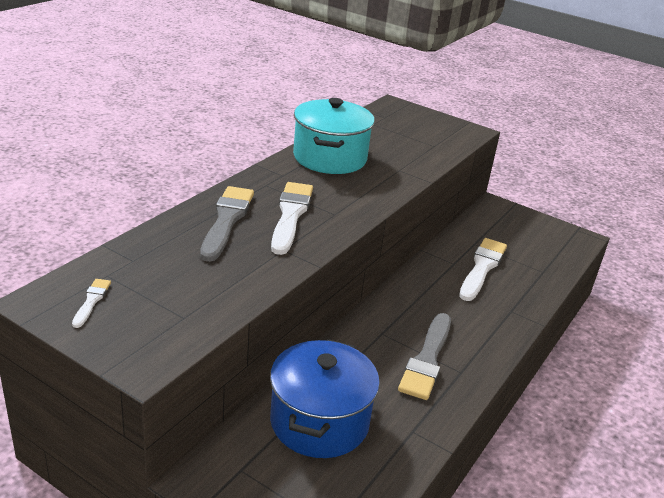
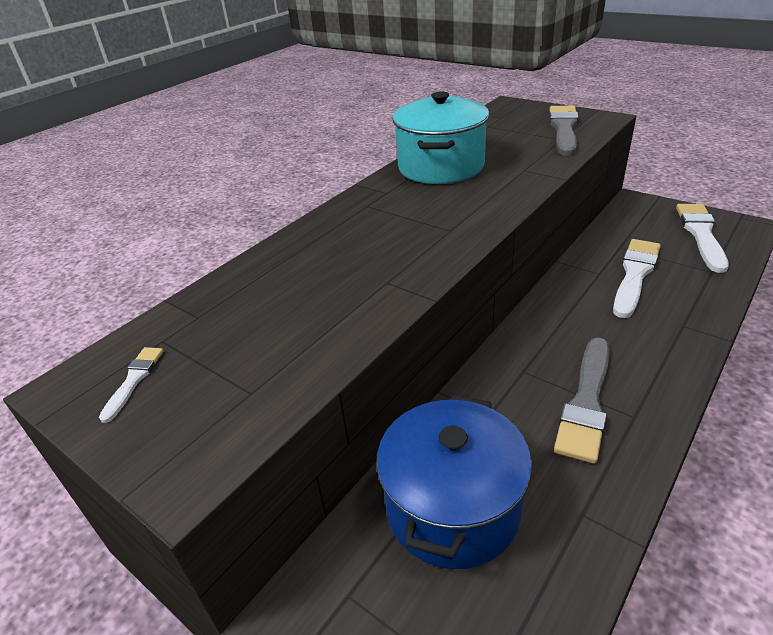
camera: 10 degrees right, 5 degrees up
grey brush [200,186,254,262] -> grey brush moved to [549,106,579,156]
white brush [271,182,313,255] -> white brush moved to [676,204,729,273]

